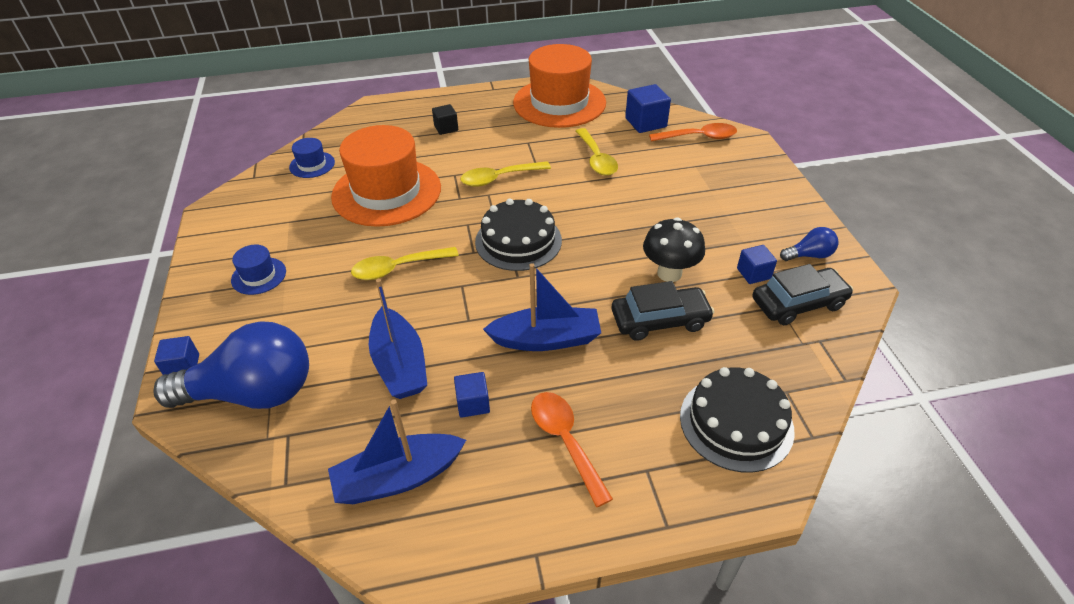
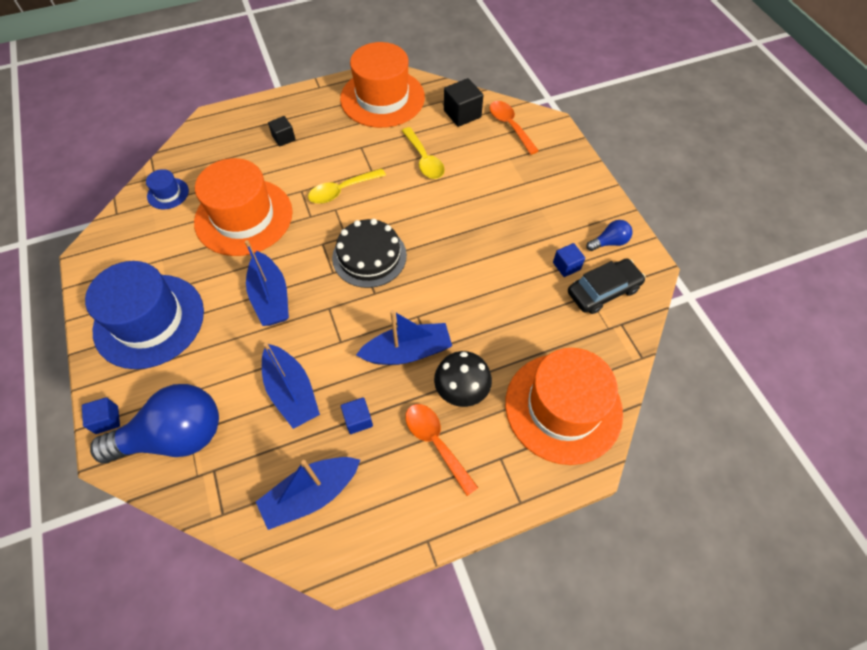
camera: 10 degrees left, 15 degrees up
blue hat [231,245,286,295] -> blue hat [85,261,204,369], size x2.32
yellow spoon [351,247,459,280] -> blue boat [245,240,289,326]
black car [612,281,714,341] -> none
blue cube [625,84,671,133] -> black cube [444,78,483,127]
black mushroom [643,217,705,282] -> black mushroom moved to [434,351,492,407]
orange spoon [649,123,737,142] -> orange spoon turned 105 degrees counterclockwise [489,101,539,155]
black cake [680,367,795,473] -> orange hat [505,348,623,465]

